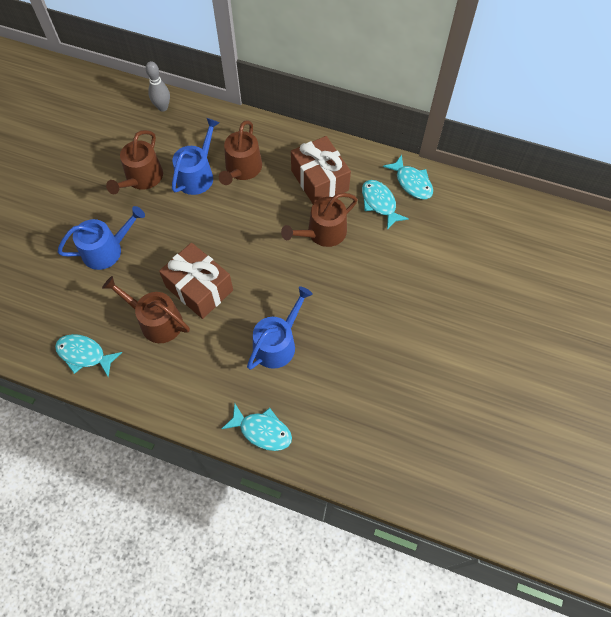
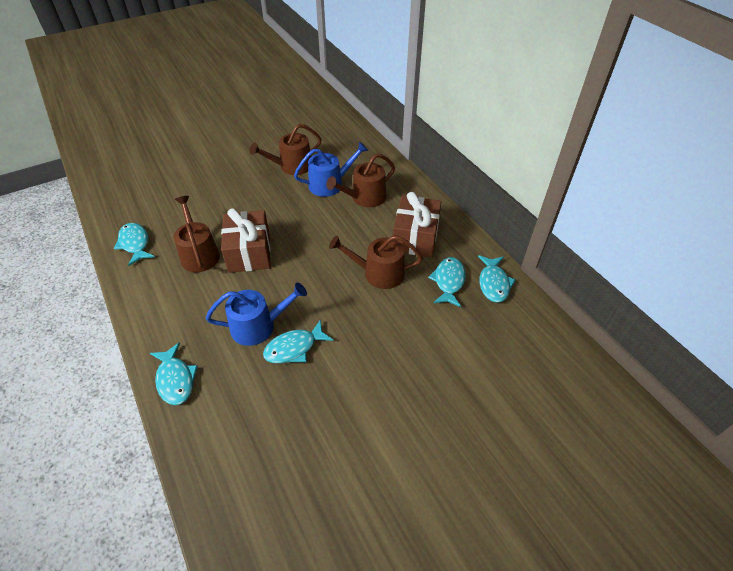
camera: 40 degrees right, 15 degrees down
blue watering can [58,206,145,270] -> none
grey bowling pin [146,61,170,112] -> none
none -> turquoise fish [263,319,334,363]

